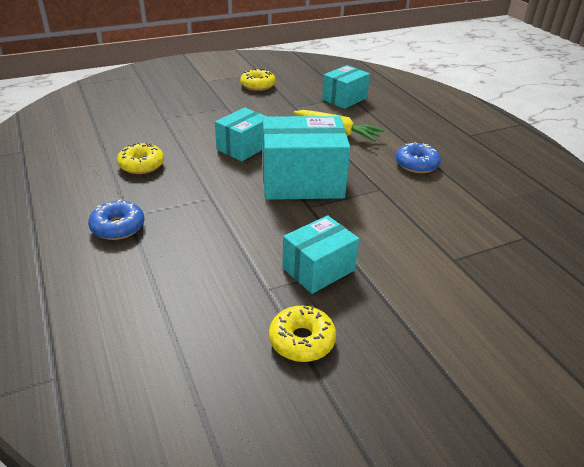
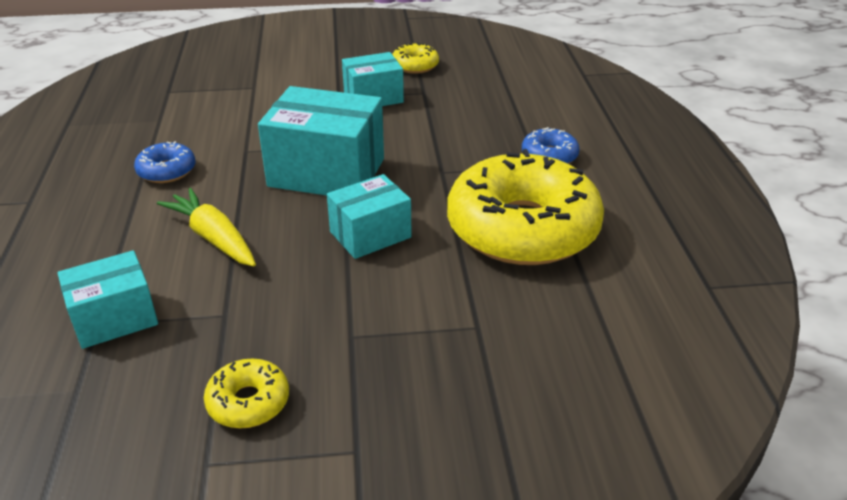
camera: 160 degrees left, 0 degrees up
yellow donut [117,142,164,174] -> yellow donut [447,149,604,265], size x2.36

